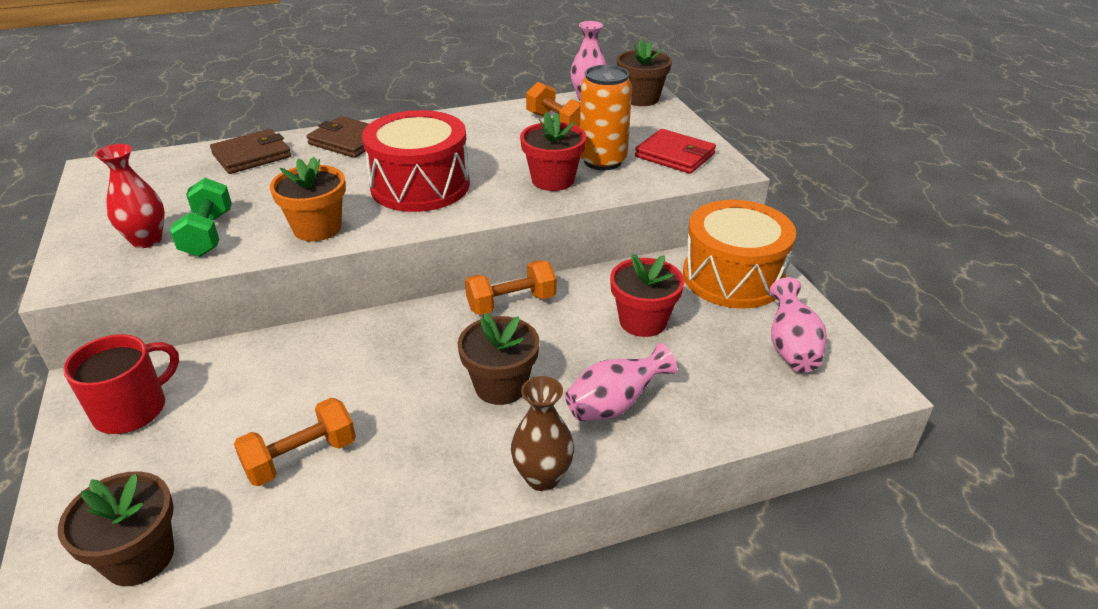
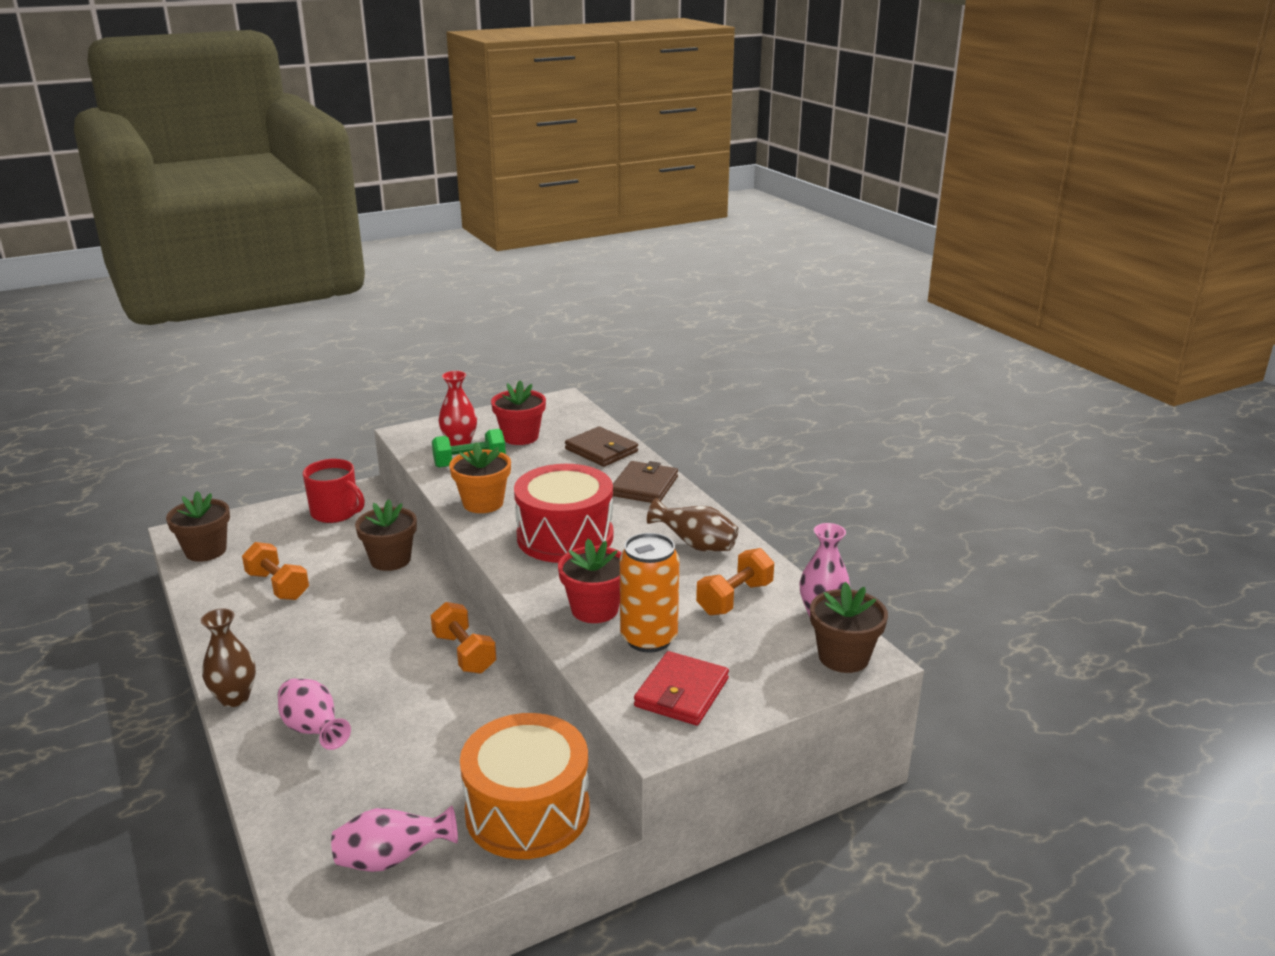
camera: 80 degrees right, 10 degrees down
brown flower pot [458,313,540,405] -> brown flower pot moved to [355,499,417,571]
red flower pot [610,254,685,337] -> red flower pot moved to [491,380,546,445]
none -> brown vase [647,498,739,552]

